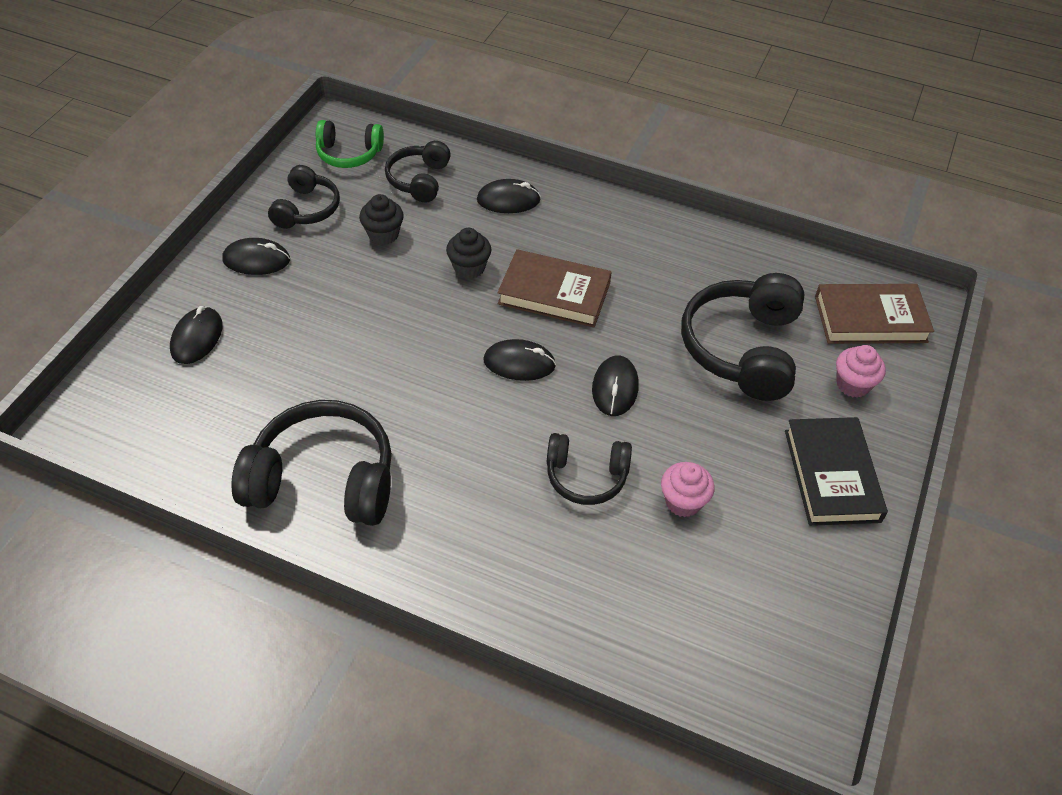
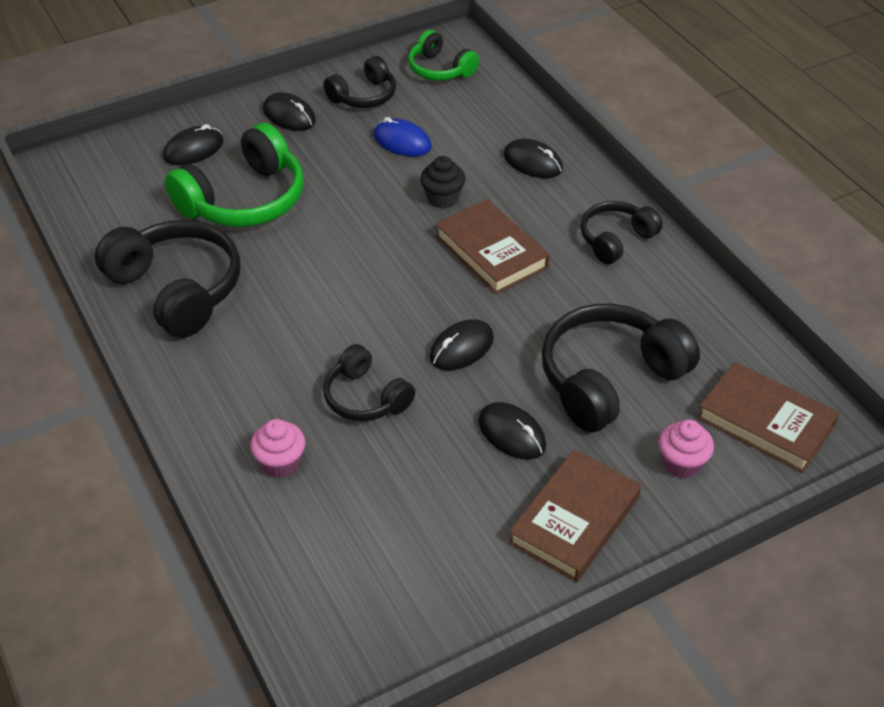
camera: 40 degrees right, 5 degrees down
black cupcake [359,194,404,245] -> blue mouse [374,117,431,157]
black headphones [385,141,451,202] -> black headphones moved to [581,201,663,264]
black mouse [484,339,556,381] -> black mouse moved to [478,402,546,460]
pink cupcake [661,462,715,517] -> pink cupcake moved to [250,419,305,478]
black book [785,417,888,526] -> brown book [508,449,641,582]
none -> green headphones [165,123,304,227]

